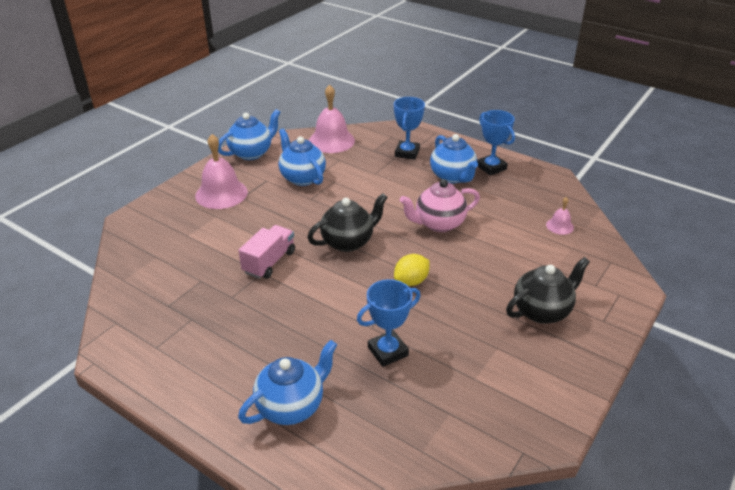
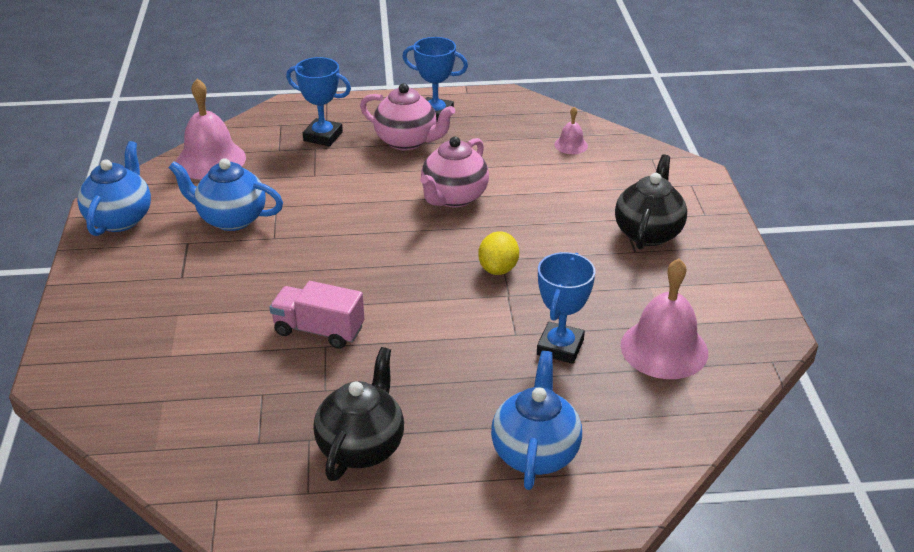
camera: 40 degrees left, 0 degrees up
pink bell [195,134,248,209] -> pink bell moved to [621,259,708,379]
pink truck [239,225,295,279] -> pink truck turned 60 degrees counterclockwise [269,281,365,349]
black teapot [307,193,388,252] -> black teapot moved to [313,347,404,481]
blue trophy [394,97,425,160] -> blue trophy turned 45 degrees counterclockwise [286,57,351,146]
blue teapot [430,134,478,183] -> pink teapot [360,83,455,150]

